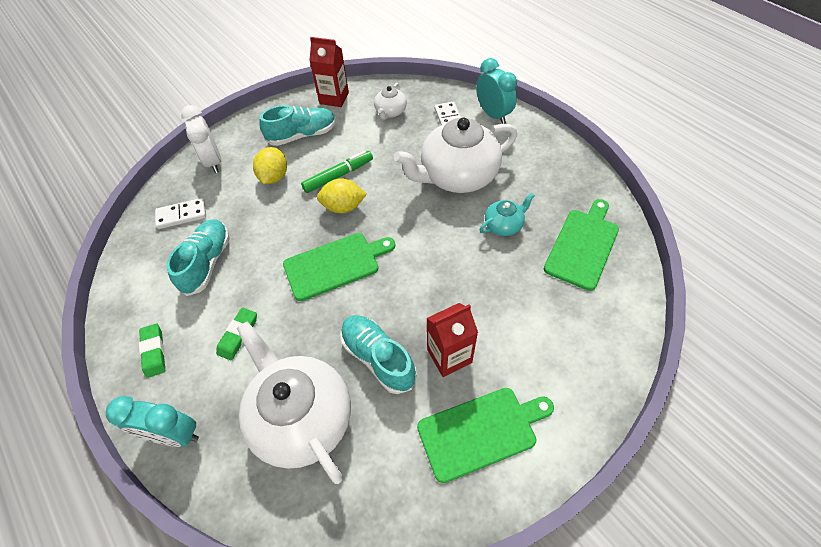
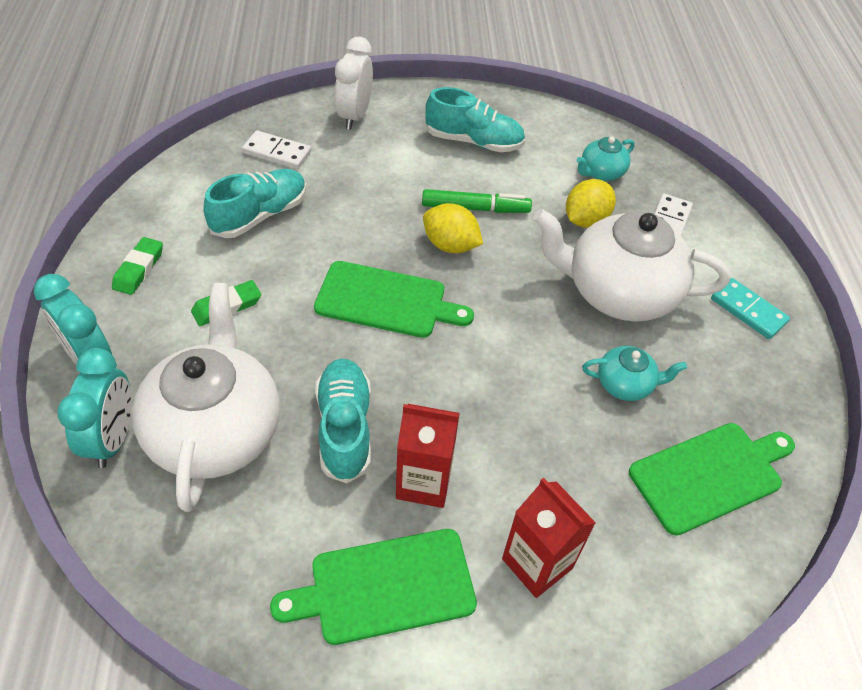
camera: 30 degrees right, 5 degrees down
yellow lemon [253,147,287,184] -> yellow lemon moved to [566,179,616,228]
red carton [309,37,349,107] -> red carton moved to [502,478,596,598]
white teapot [374,83,407,120] -> turquoise teapot [576,136,635,181]
green cutting board [417,388,554,483] -> green cutting board turned 150 degrees clockwise [270,529,477,645]
turquoise clock [476,58,517,124] -> turquoise clock moved to [57,348,132,468]
none -> turquoise domino [711,278,790,339]

